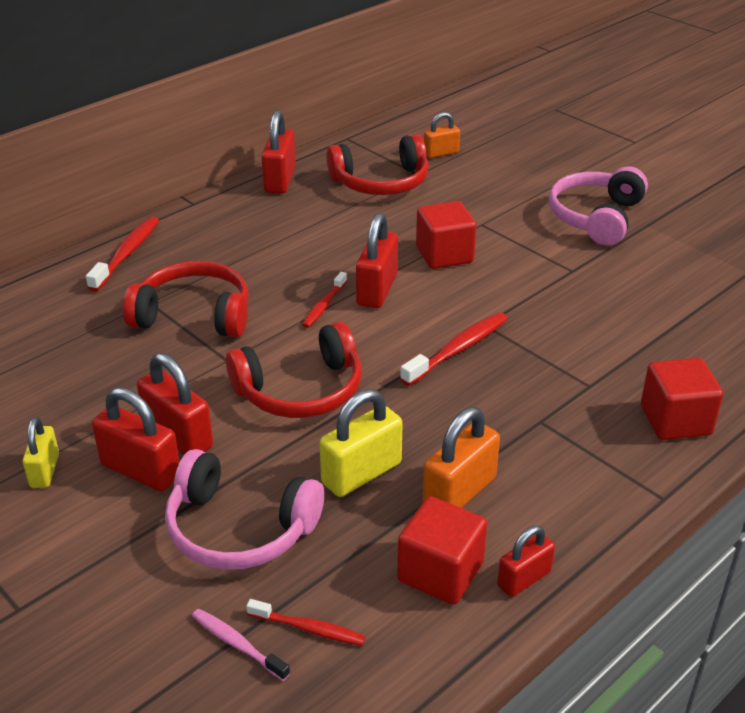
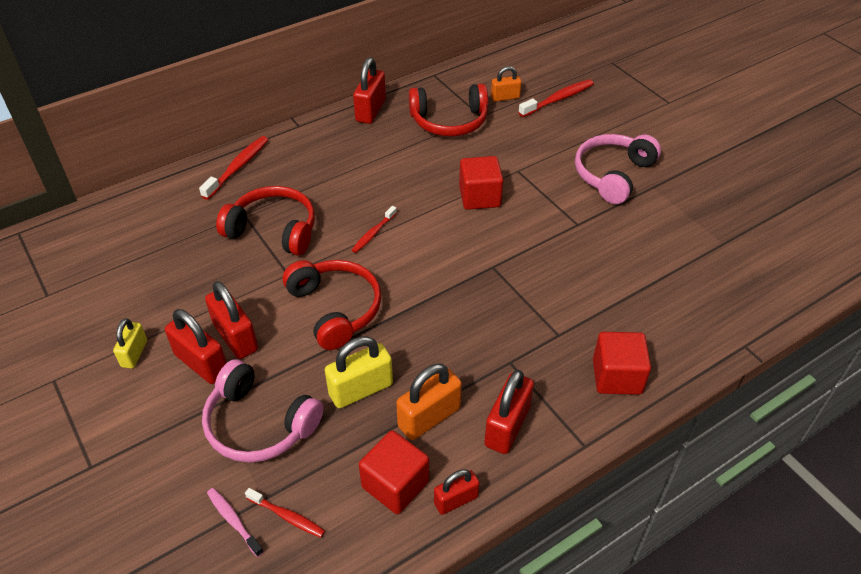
camera: 10 degrees right, 10 degrees up
red headphones [226,322,362,418] -> red headphones turned 105 degrees counterclockwise [283,260,381,350]
red padlock [356,213,398,308] -> red padlock moved to [484,370,534,454]
red toothbrush [400,312,508,386] -> red toothbrush moved to [518,79,594,117]

